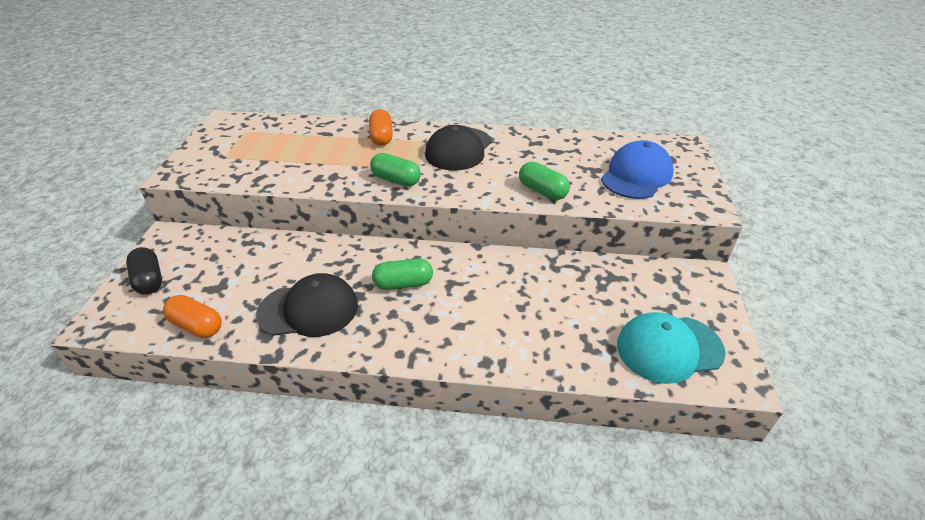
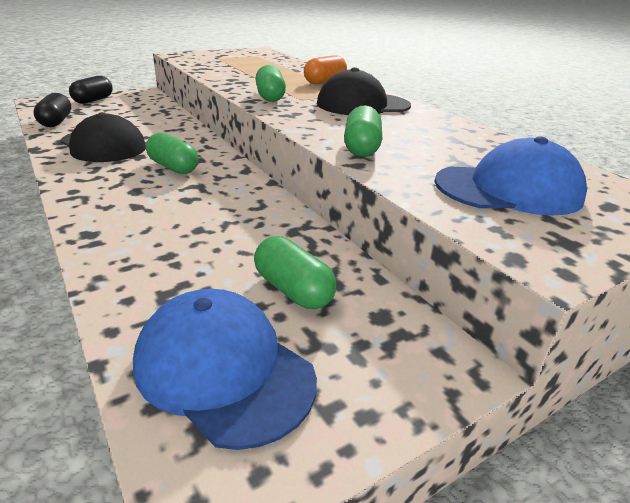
camera: 50 degrees right, 10 degrees down
orange capsule [163,295,222,338] -> black capsule [33,93,71,127]
turquoise cap [617,312,726,384] -> blue cap [133,289,317,450]
none -> green capsule [254,236,337,309]

